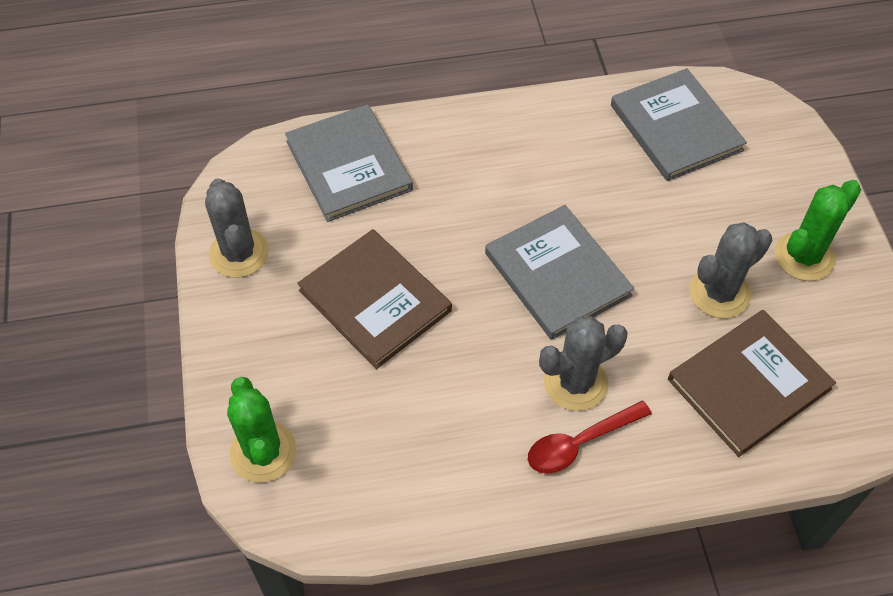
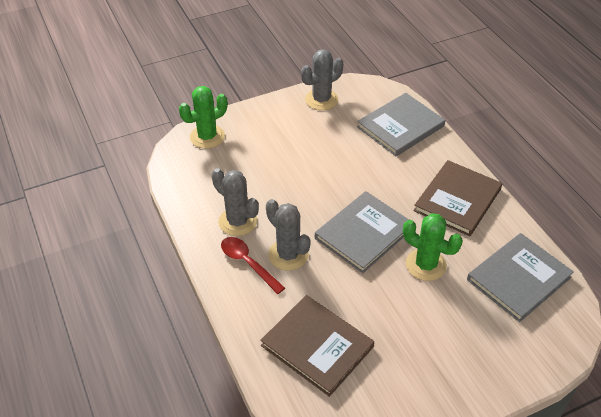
camera: 75 degrees right, 10 degrees down
brown book [297,229,452,369] -> brown book moved to [413,160,502,236]
grey cactus [689,222,772,318] -> grey cactus moved to [212,168,259,236]
green cactus [775,180,861,281] -> green cactus moved to [403,213,463,281]

